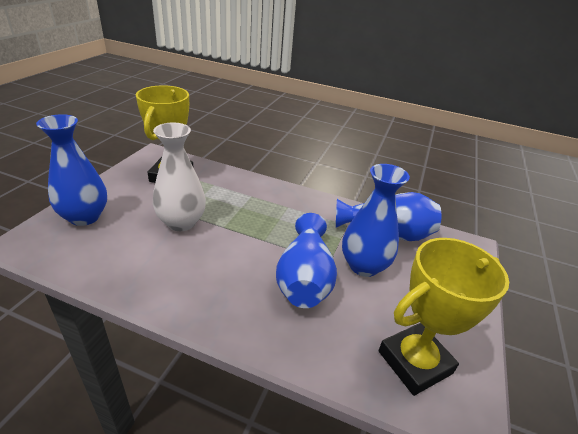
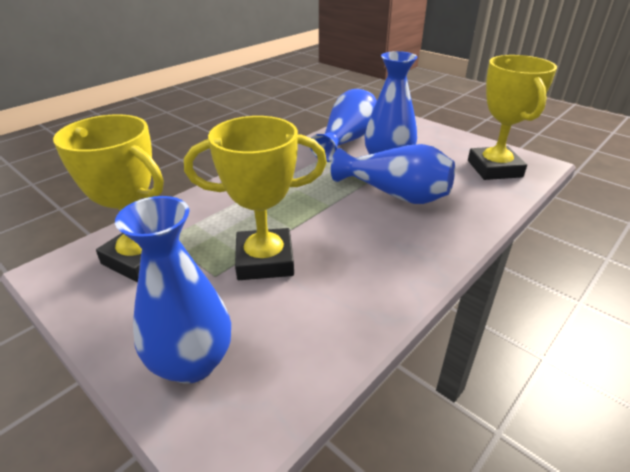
camera: 65 degrees left, 0 degrees up
white vase [153,123,206,231] -> yellow trophy [184,116,327,280]

